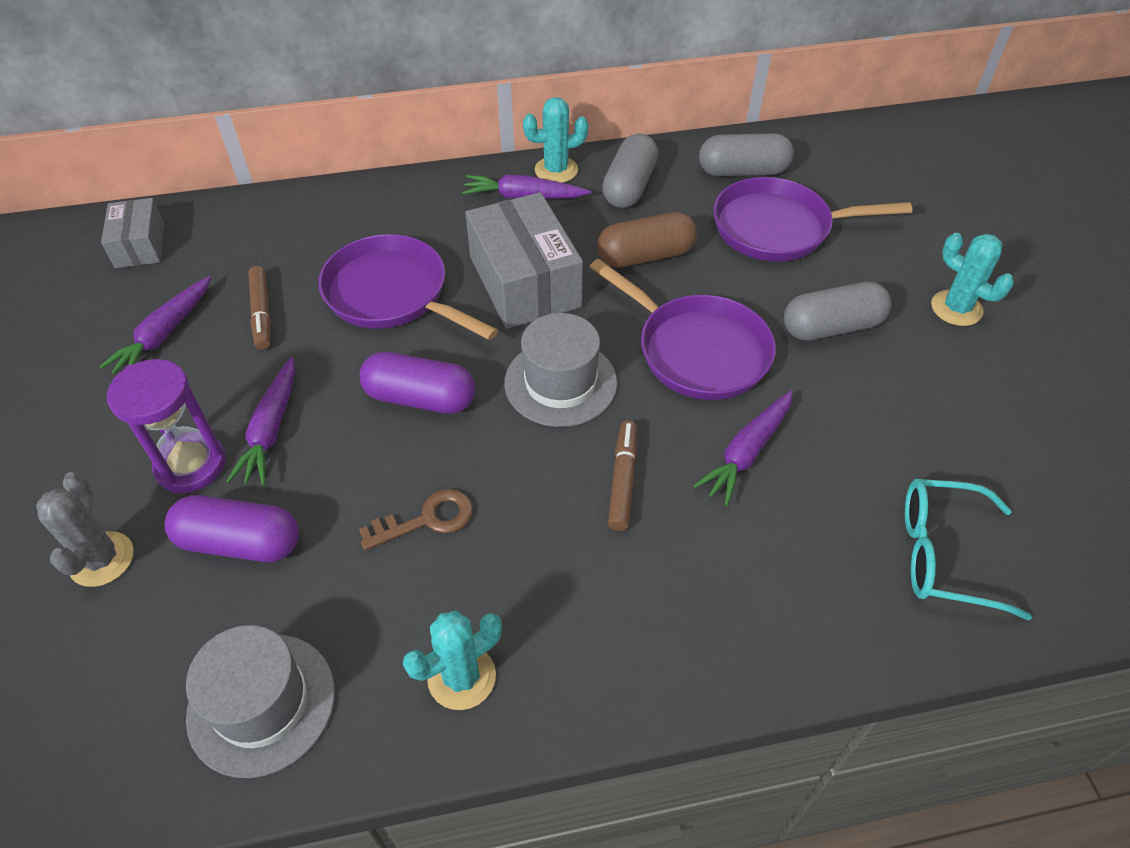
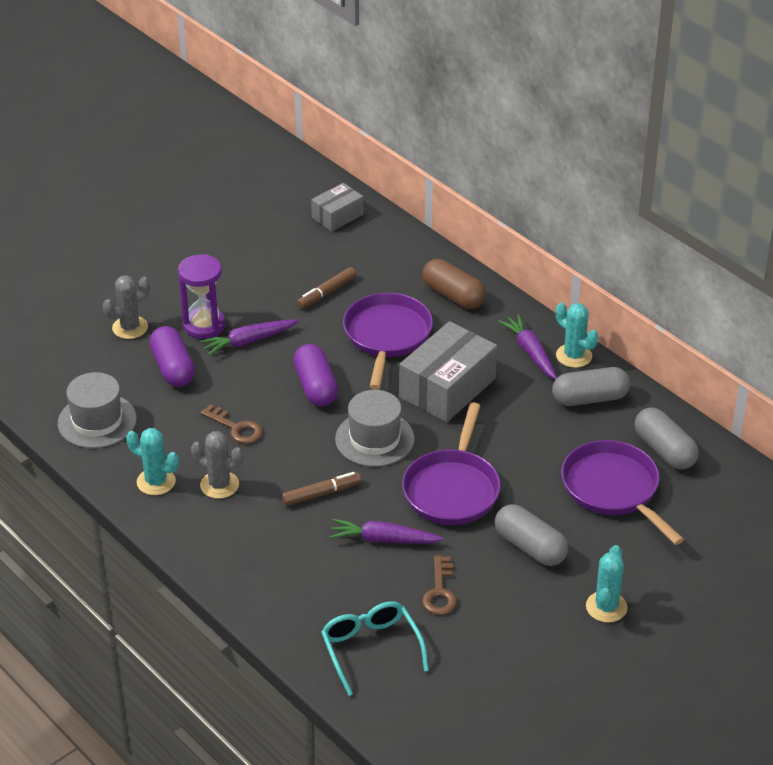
camera: 60 degrees right, 10 degrees down
purple carrot [99,276,211,374] -> none
brown capsule [597,212,697,268] -> brown capsule moved to [422,259,486,309]
none -> grey cactus [191,431,243,499]
none -> brown key [422,555,457,615]

